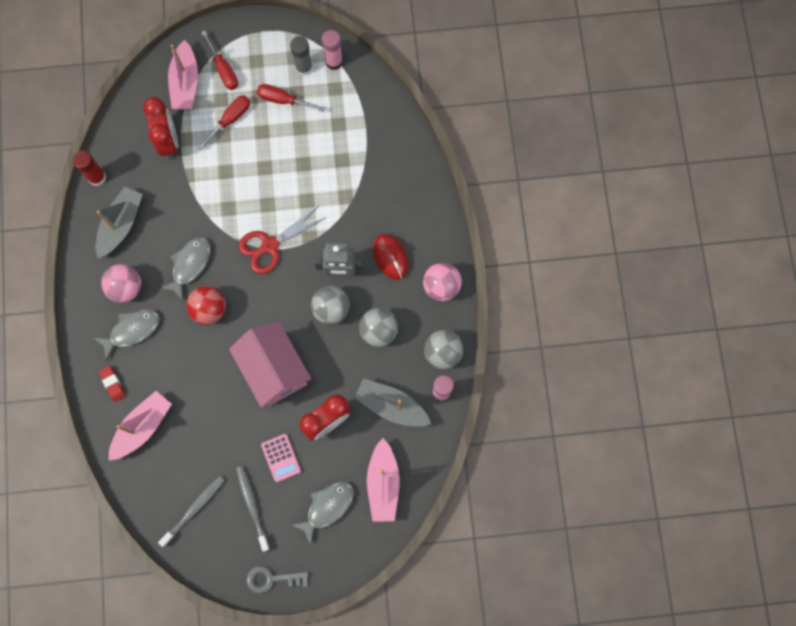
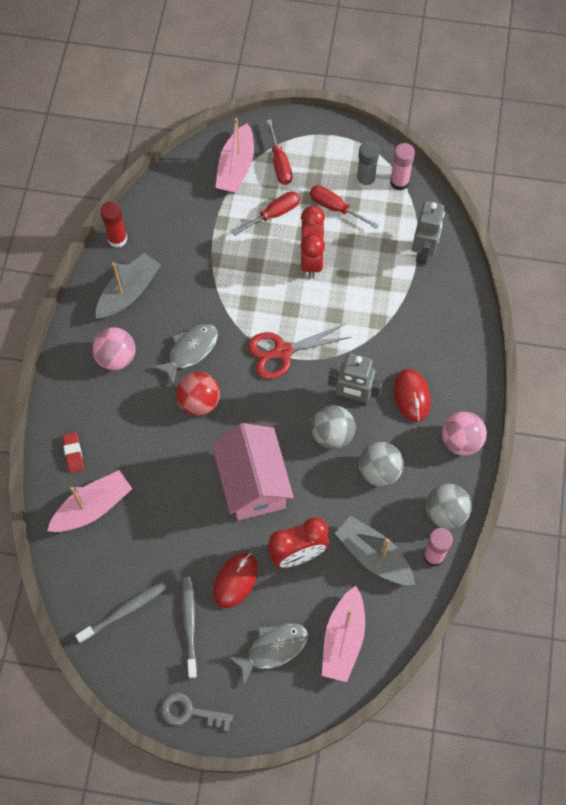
camera: 15 degrees right, 10 degrees down
grey fish [94,309,159,360] -> none
red clock [143,97,178,159] -> red clock moved to [300,206,325,279]
pink calculator [261,434,301,482] -> red mouse [213,553,258,608]
none -> grey robot [412,201,445,265]

